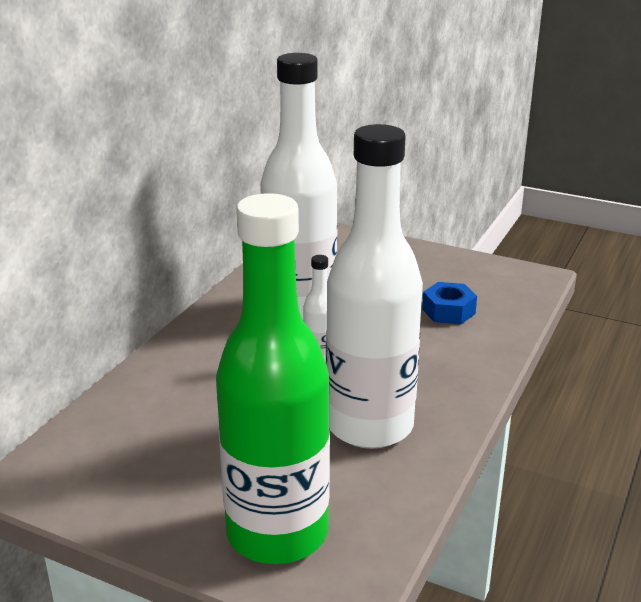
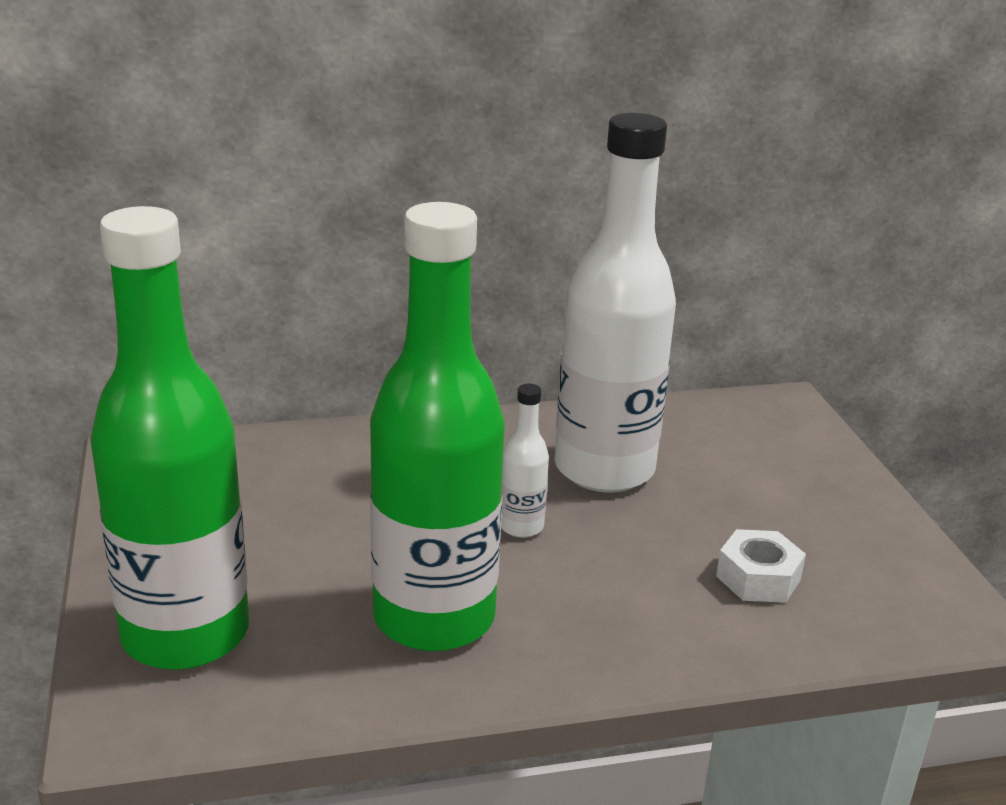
camera: 50 degrees right, 0 degrees up
white bottle [326,124,423,449] -> green bottle [370,202,505,651]
blue nut [422,282,477,324] -> white nut [716,529,806,603]

